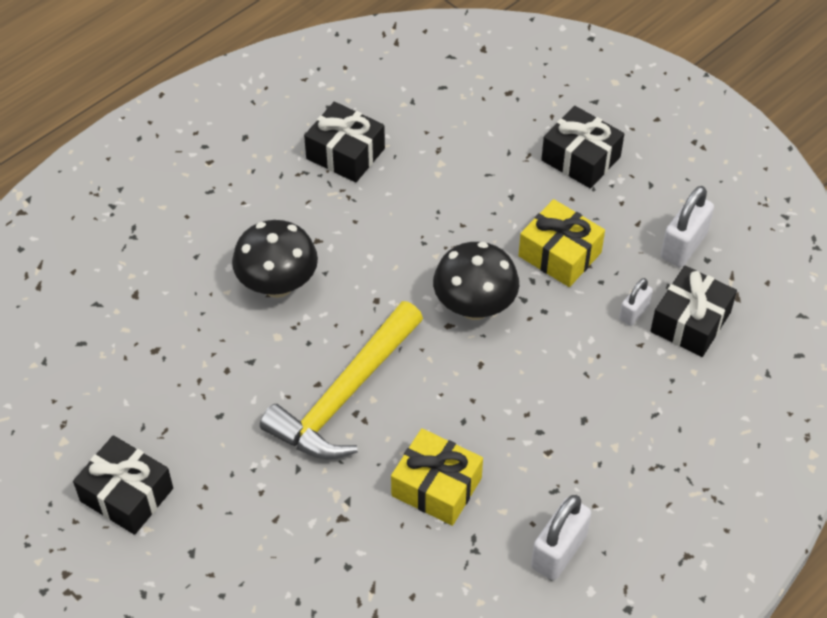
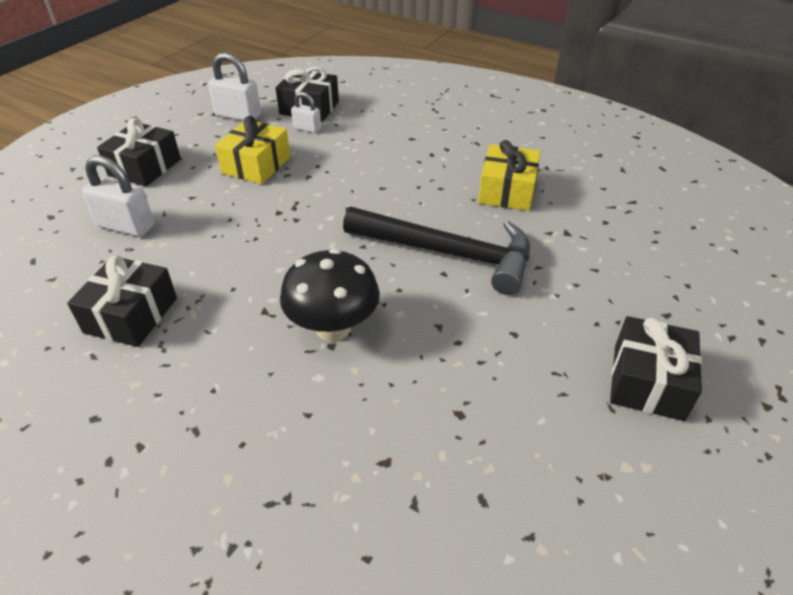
camera: 105 degrees left, 10 degrees down
yellow hammer [260,301,423,459] -> black hammer [343,207,530,295]
black mushroom [433,242,519,320] -> none
white padlock [531,495,591,580] -> white padlock moved to [82,156,154,237]

